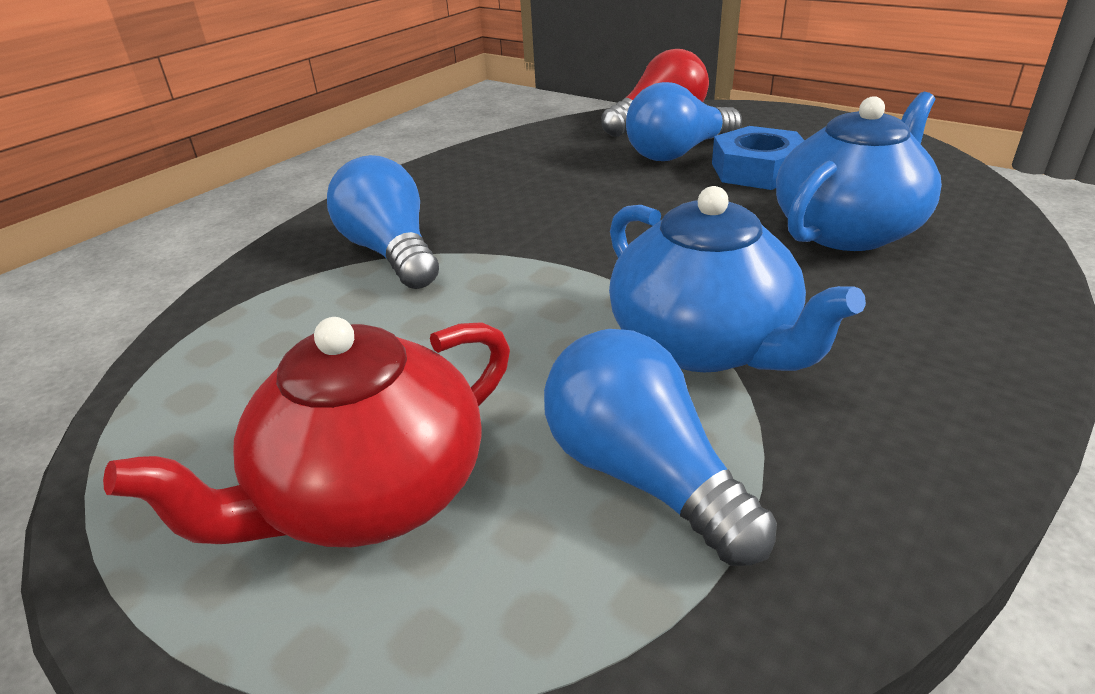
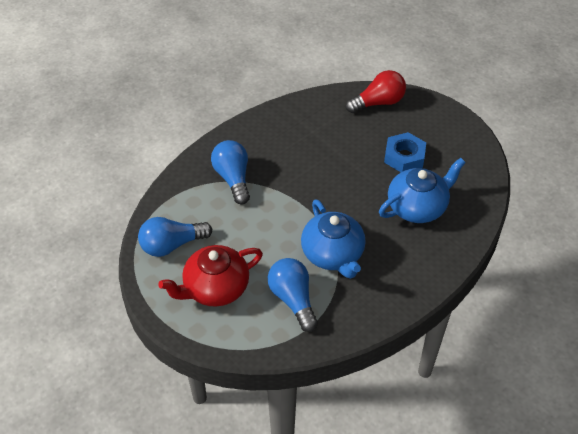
camera: 10 degrees right, 15 degrees up
blue light bulb [626,82,742,161] -> blue light bulb moved to [138,217,212,257]

